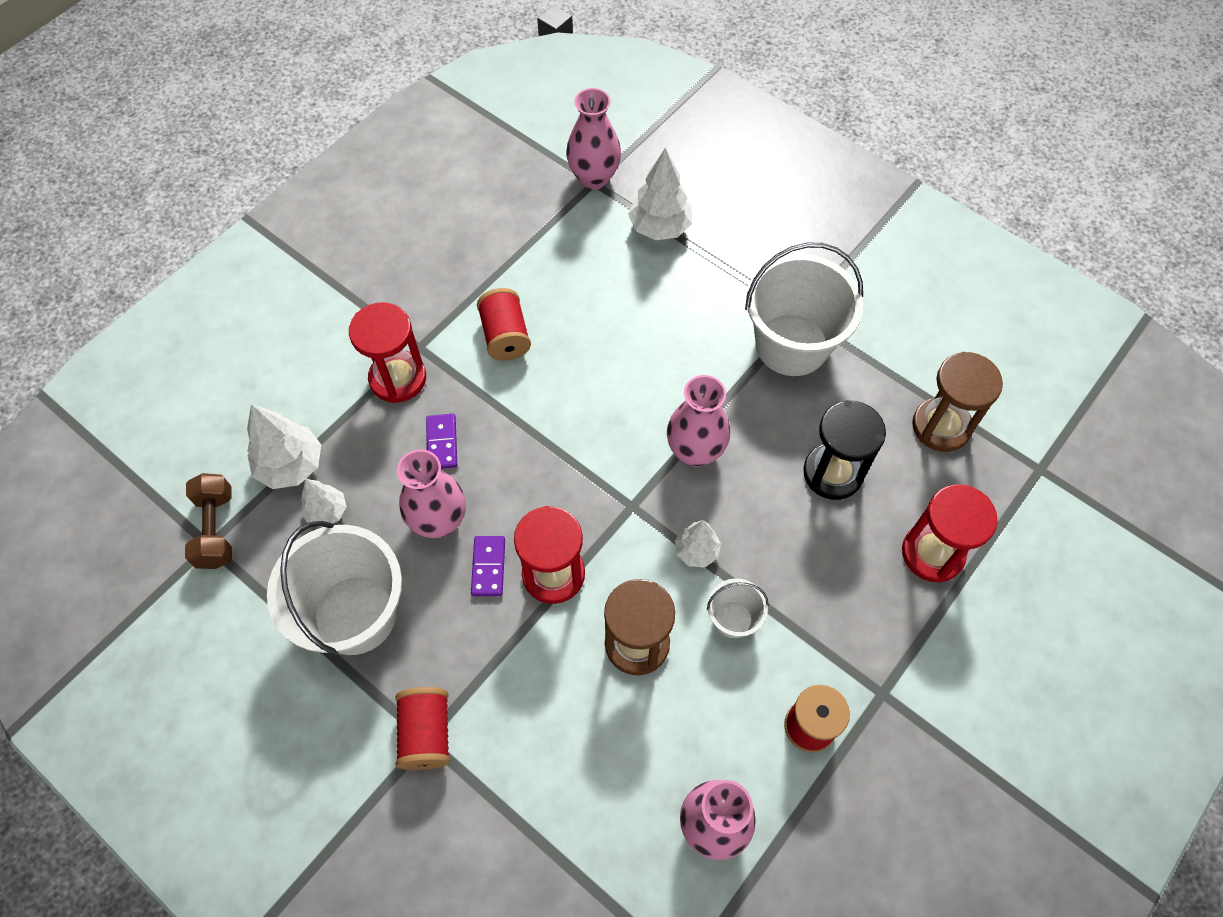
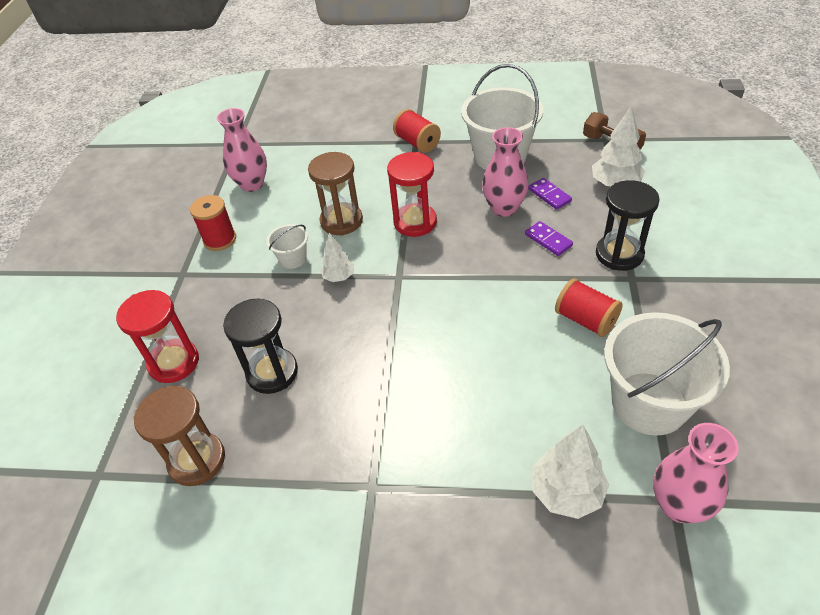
camera: 150 degrees right, 15 degrees down
white tree [300,479,347,527] -> none
red hourglass [349,302,426,403] -> black hourglass [596,180,660,271]
purple domino [471,536,505,596] -> purple domino moved to [528,178,572,210]
pink vase [667,375,730,467] -> none
white bucket [745,242,863,376] -> white bucket moved to [604,312,730,436]

